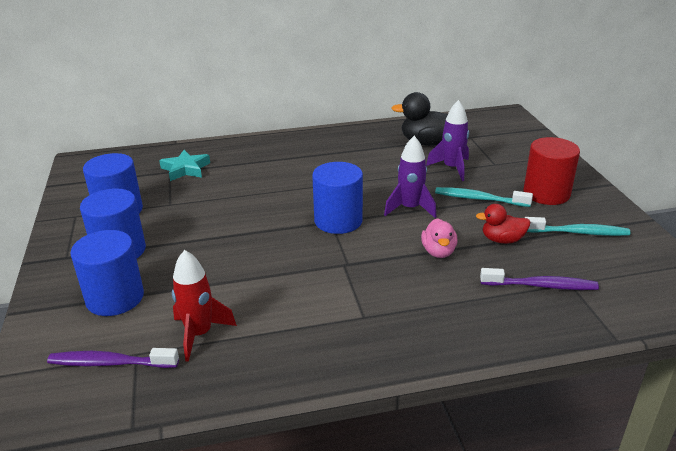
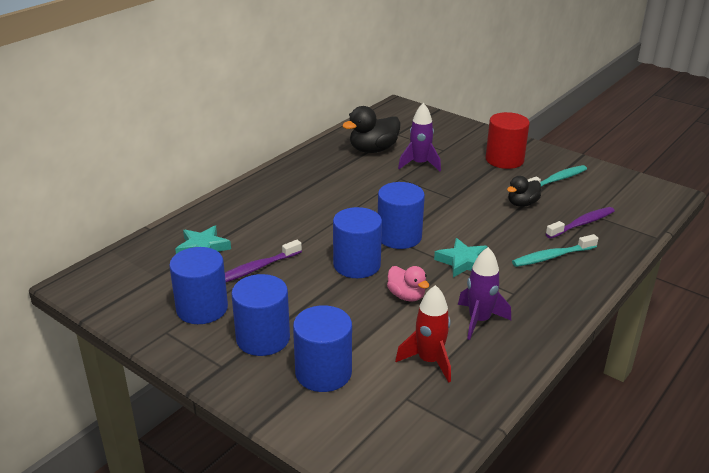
camera: 40 degrees left, 0 degrees up
purple toothbrush [47,348,179,368] -> purple toothbrush moved to [225,240,302,282]
purple rocket [384,136,436,218] -> purple rocket moved to [458,247,511,340]
pink duck [421,218,458,258] -> pink duck moved to [387,266,429,302]
turquoise toothbrush [435,187,533,207] -> turquoise toothbrush moved to [512,234,599,267]
red duck [476,204,530,244] -> black duck [507,176,541,207]
none -> blue cylinder [333,207,382,278]
none -> turquoise star [434,238,488,277]

